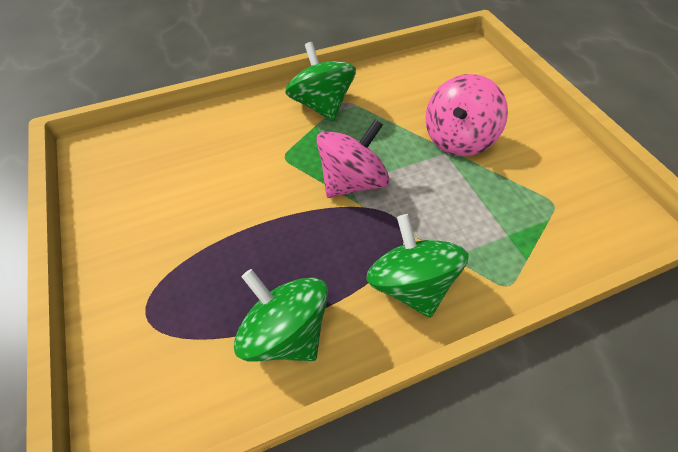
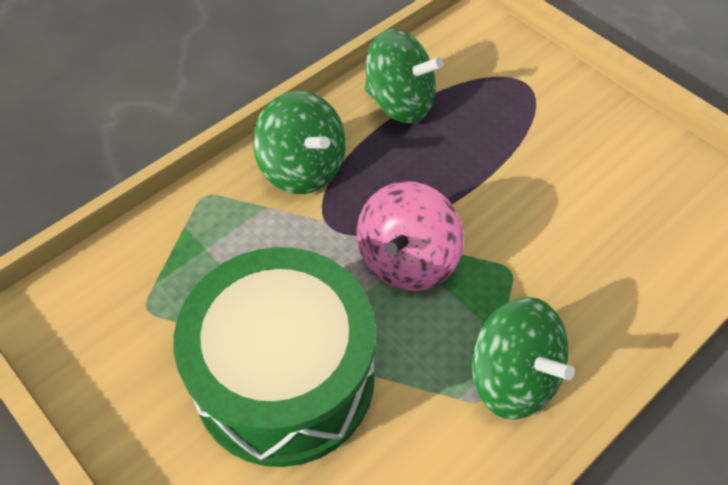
camera: 160 degrees right, 0 degrees up
pink spinning top [425,74,508,156] -> green drum [174,247,376,467]

